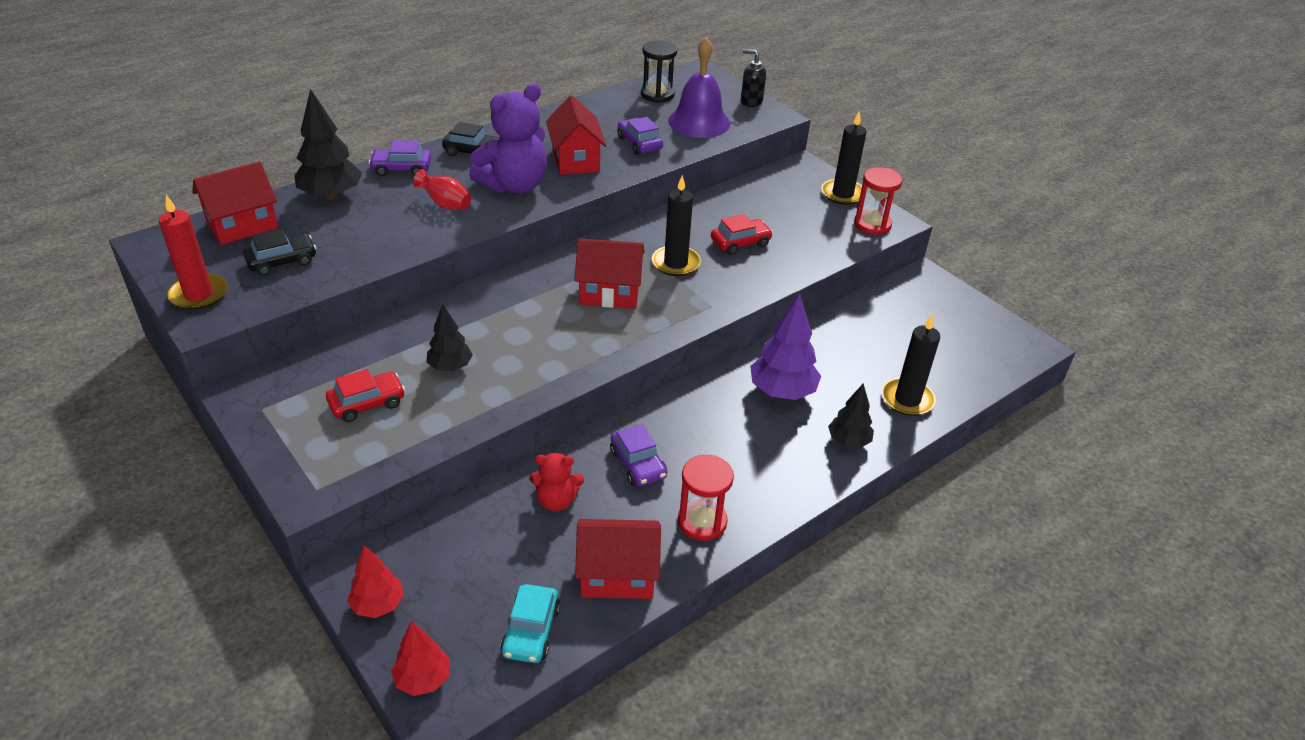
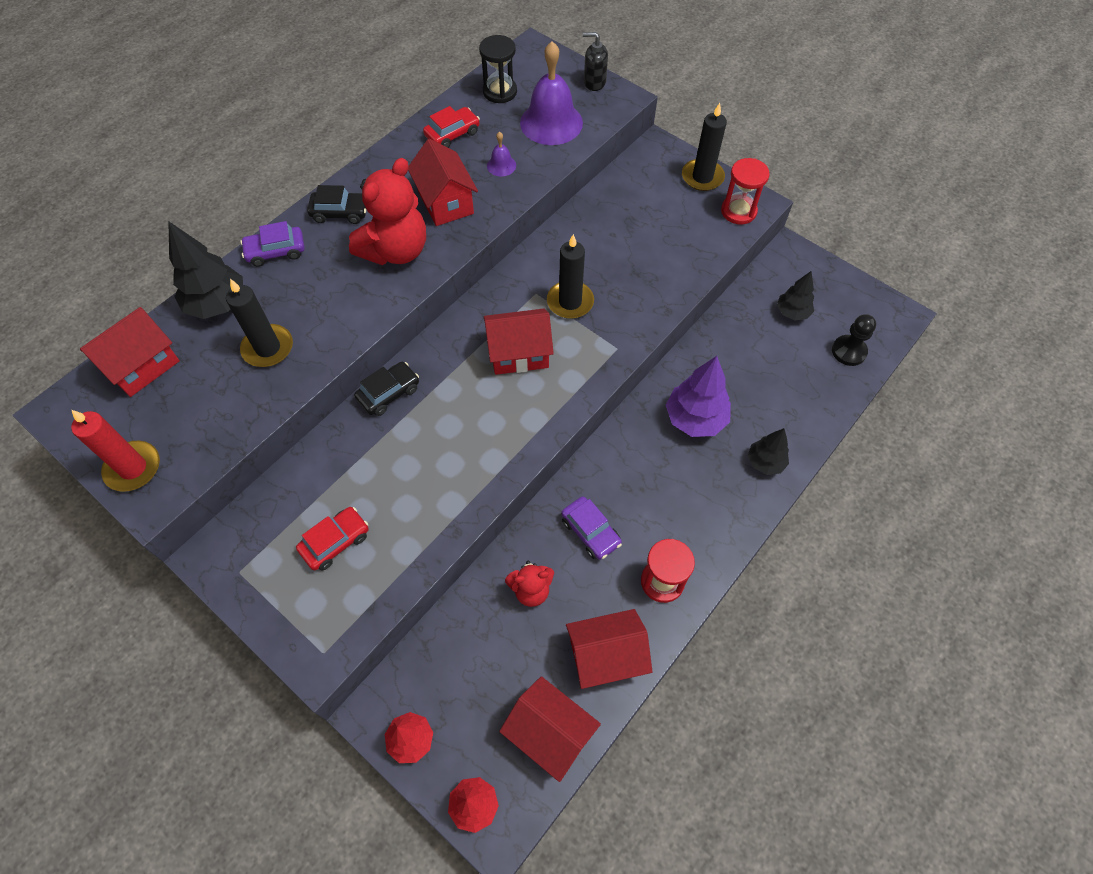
camera: 10 degrees left, 20 degrees up
black car [243,229,316,276] -> black car moved to [354,362,419,416]
red vase [413,169,471,210] -> none
black tree [426,304,473,371] -> black tree moved to [777,271,814,320]
purple teddy bear [469,84,547,193] -> red teddy bear [349,158,426,265]
turquoise car [500,584,560,663] -> red house [499,676,601,782]
purple car [617,117,663,155] -> purple bell [487,132,516,176]
red car [711,214,773,255] -> red car moved to [423,106,480,148]
black candle [882,314,940,416] -> black candle moved to [226,279,293,367]
none -> black pawn [832,314,876,366]

